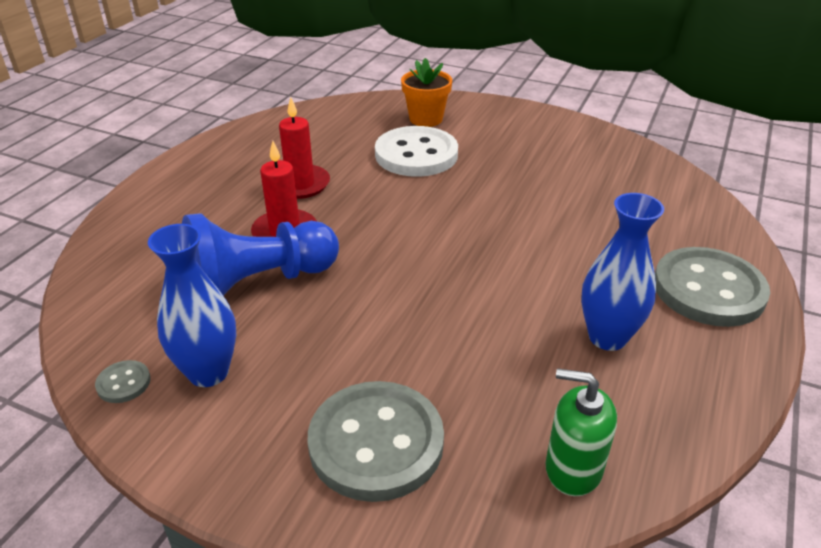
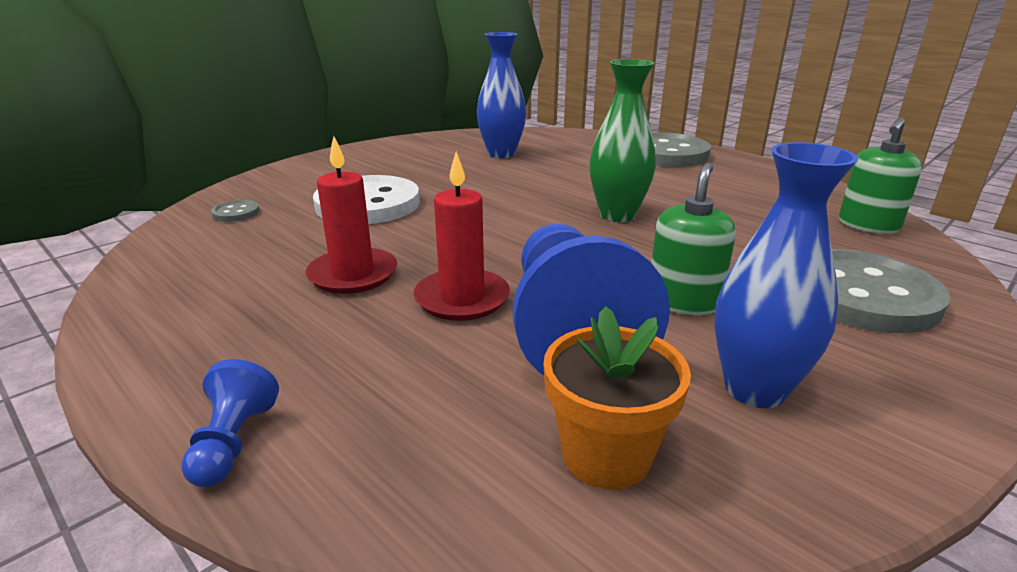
camera: 70 degrees left, 10 degrees down
grey button [95,360,151,403] -> grey button moved to [211,200,260,222]
orange flower pot [401,58,452,127] -> orange flower pot moved to [543,306,691,490]
blue vase [581,193,664,351] -> blue vase moved to [477,32,526,158]
none -> blue pawn [181,359,279,487]
none -> green vase [590,59,656,222]
none -> green soap dispenser [651,163,736,315]

